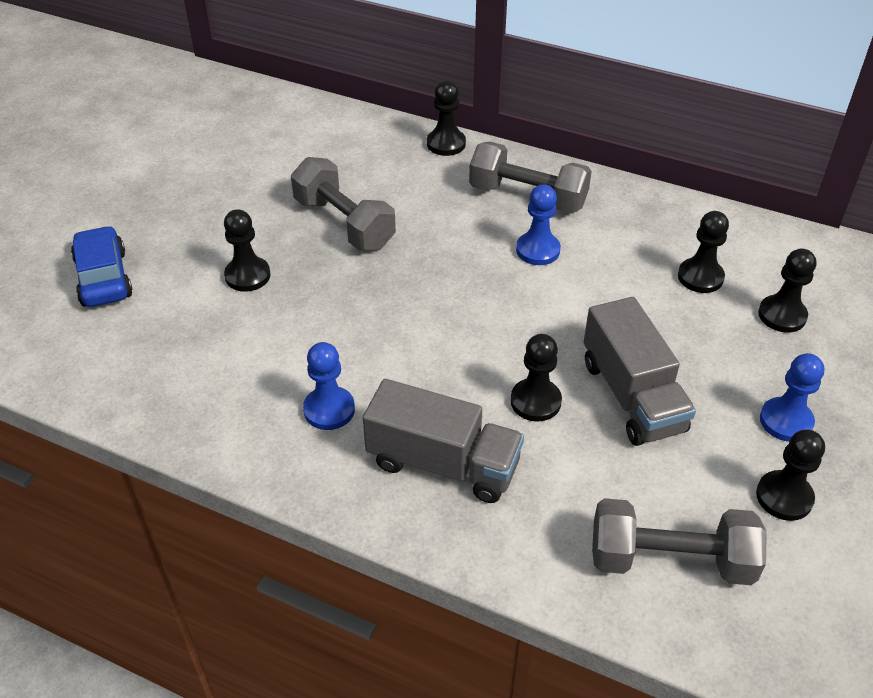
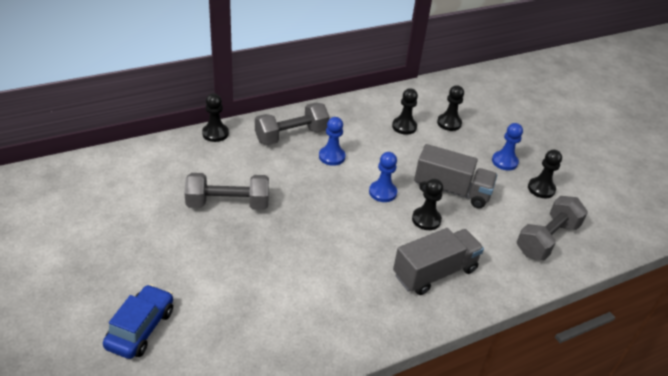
camera: 55 degrees left, 5 degrees down
blue car [71,226,133,307] -> blue car turned 90 degrees clockwise [103,284,173,359]
black pawn [224,209,270,292] -> none
blue pawn [303,342,355,430] -> blue pawn moved to [369,152,397,202]

